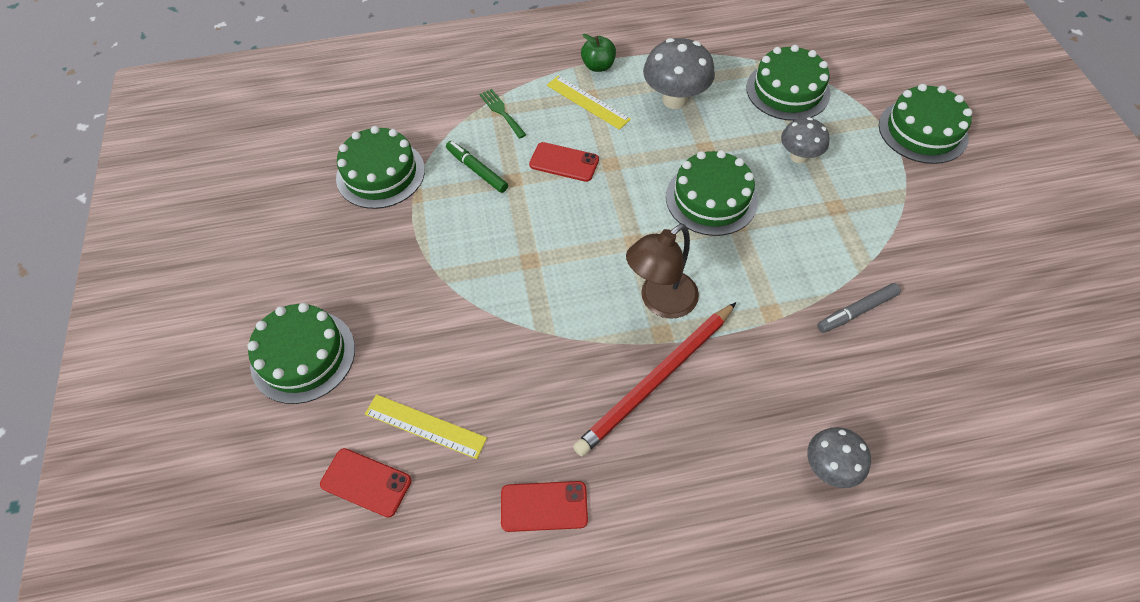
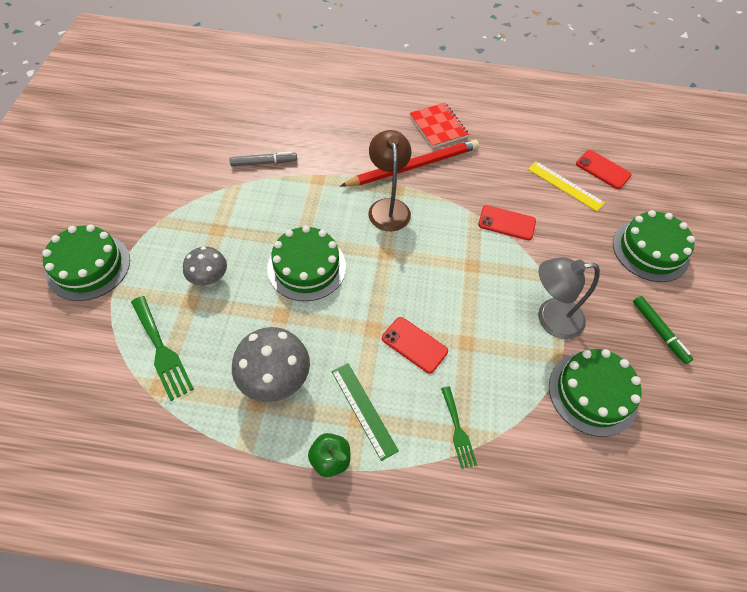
camera: 165 degrees left, 0 degrees up
green marker [446,141,508,193] -> green marker moved to [633,296,693,364]
red phone [501,481,588,532] -> red phone moved to [478,205,536,240]
yellow ruler [547,76,631,130] -> green ruler [332,363,399,461]
brown lamp [626,224,699,319] -> brown lamp turned 75 degrees counterclockwise [369,130,411,231]
green cake [746,45,830,121] -> green fork [131,296,194,401]
grey mushroom [807,427,871,488] -> none
none -> red notebook [410,103,469,148]
none -> grey lamp [538,257,600,339]

